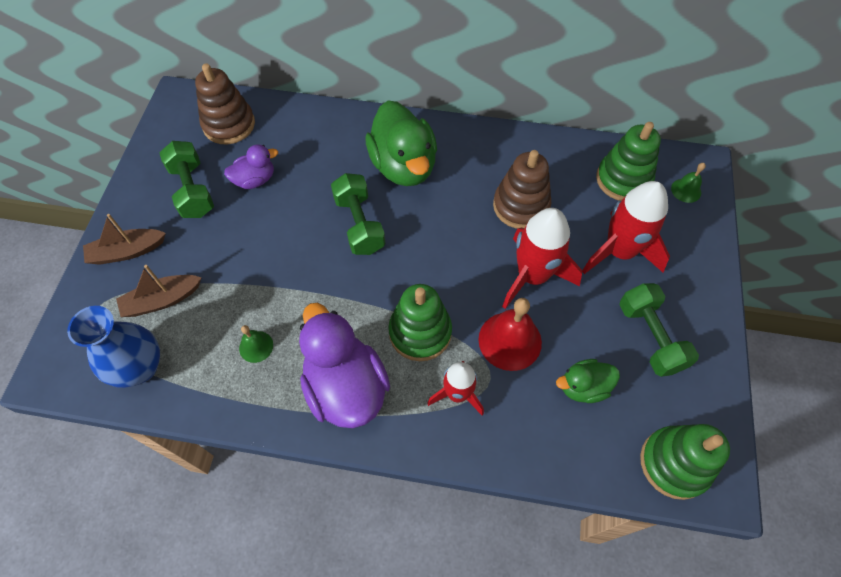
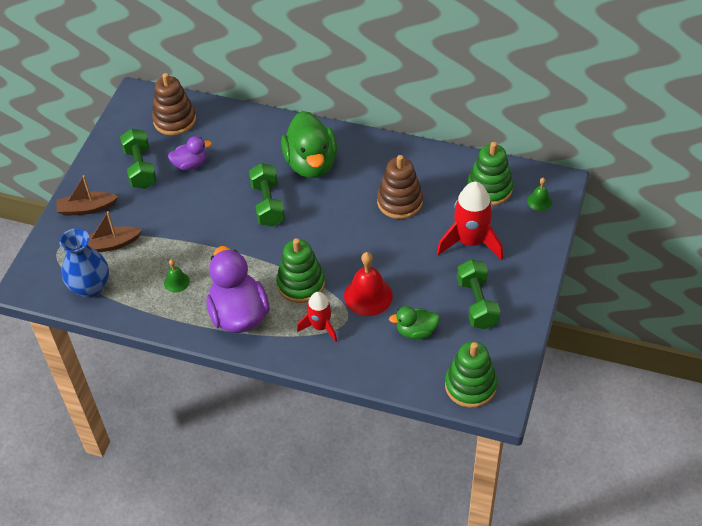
camera: 10 degrees right, 10 degrees down
red rocket [502,208,582,309] -> none

